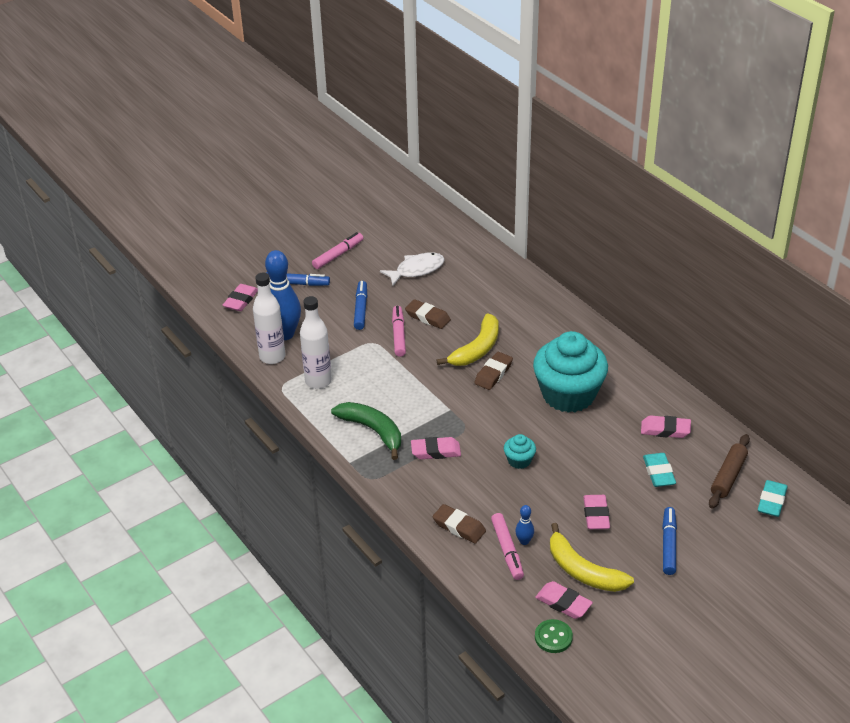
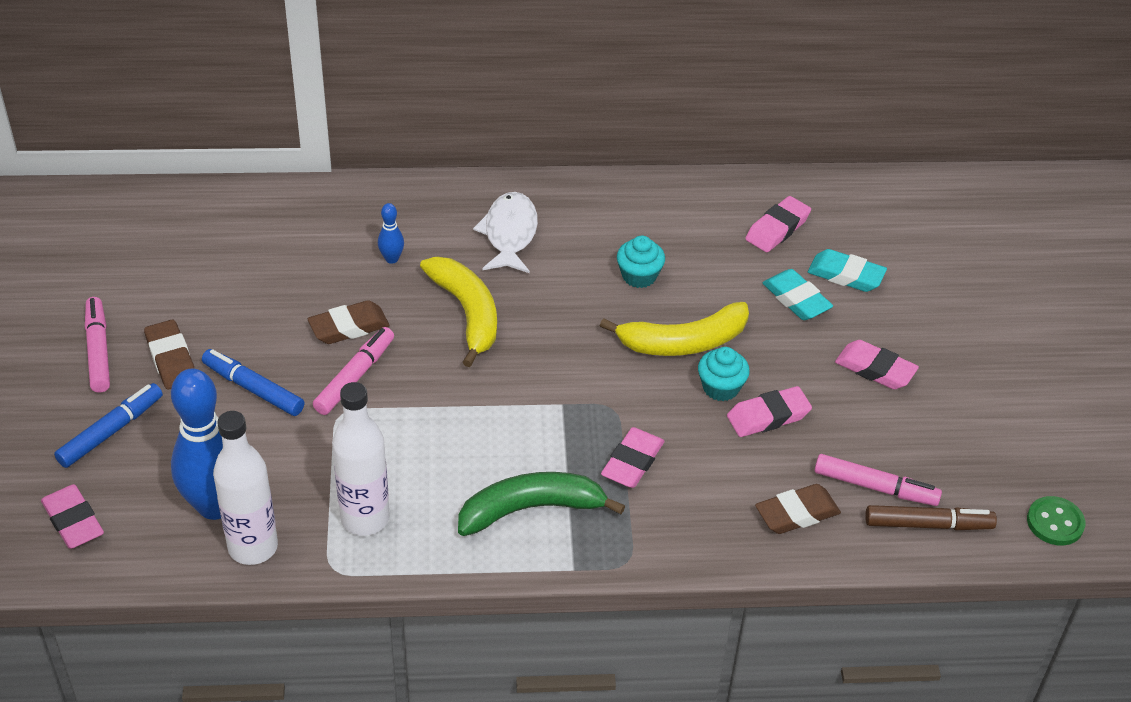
camera: 60 degrees left, 5 degrees up
white fish [380,252,445,286] -> white fish moved to [473,192,538,273]
pink marker [392,306,406,357] -> pink marker turned 90 degrees clockwise [313,327,394,415]
brown eraser [474,352,513,390] -> brown eraser moved to [144,320,195,389]
blue bowling pin [515,505,534,545] -> blue bowling pin moved to [378,203,404,264]
turquoise cupcake [533,331,608,413] -> turquoise cupcake [617,236,665,288], size x0.42
pink eraser [535,581,593,619] -> pink eraser moved to [727,386,812,437]
yellow banana [550,523,634,592] -> yellow banana moved to [600,302,749,356]
blue marker [662,507,677,575] -> none
brown rolling pin [709,434,750,509] -> none
turquoise eraser [758,480,787,517] -> turquoise eraser moved to [763,269,833,320]
none -> brown marker [865,505,997,530]

